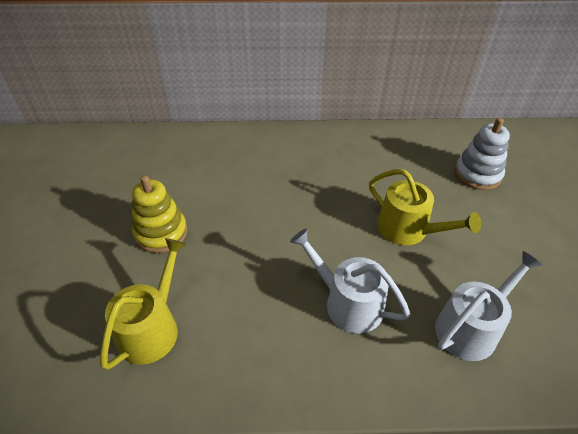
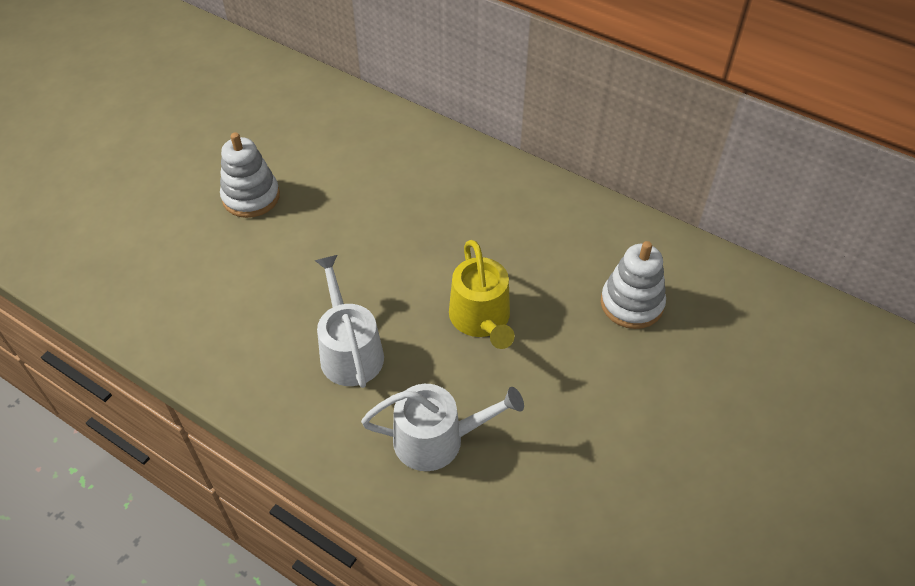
camera: 35 degrees right, 5 degrees up
yellow watering can [100,238,187,370] -> none
yellow stacking toy [132,175,187,253] -> white stacking toy [220,132,280,218]

